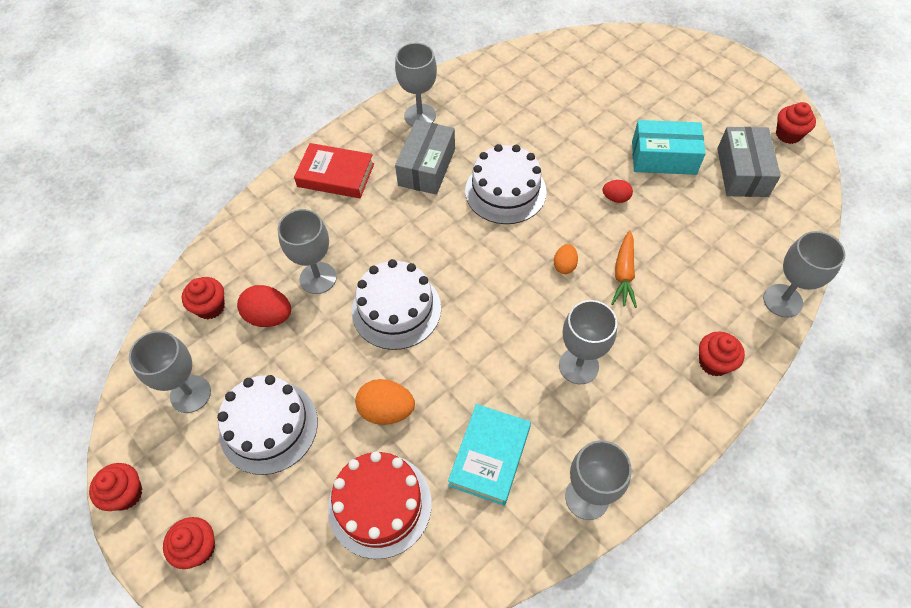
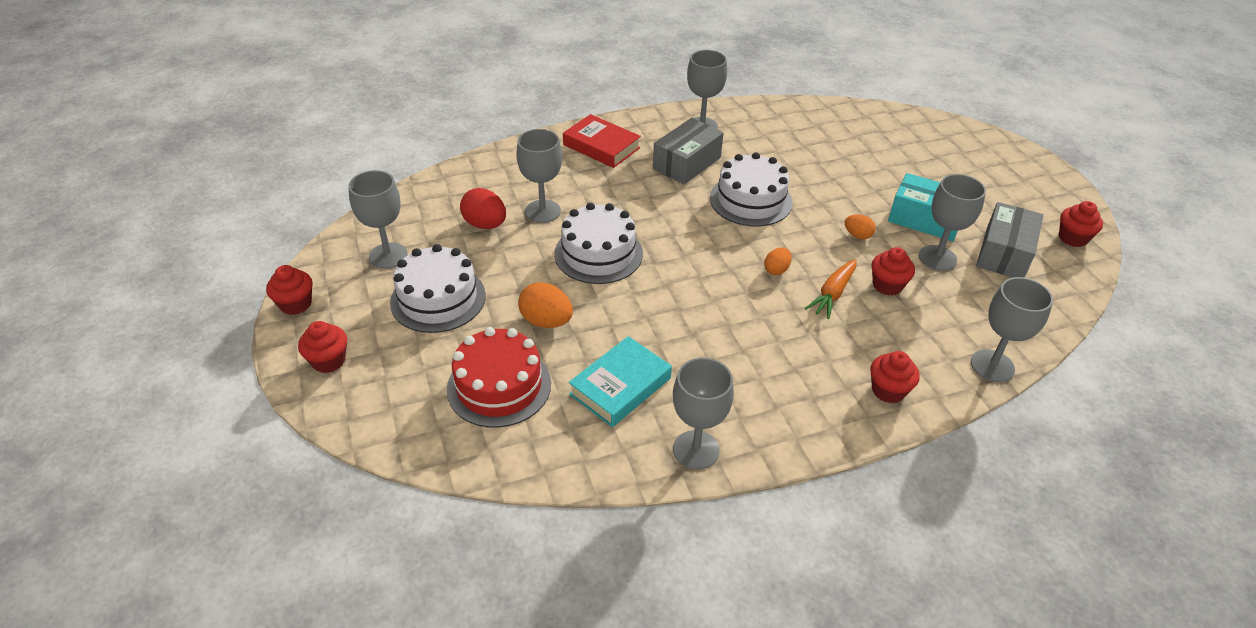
camera: 20 degrees right, 15 degrees down
red cupcake [182,277,225,319] -> red cupcake moved to [871,247,915,296]
grey goblet [559,300,617,384] -> grey goblet moved to [919,174,986,271]
red egg [602,180,633,203] -> orange egg [845,214,876,239]

